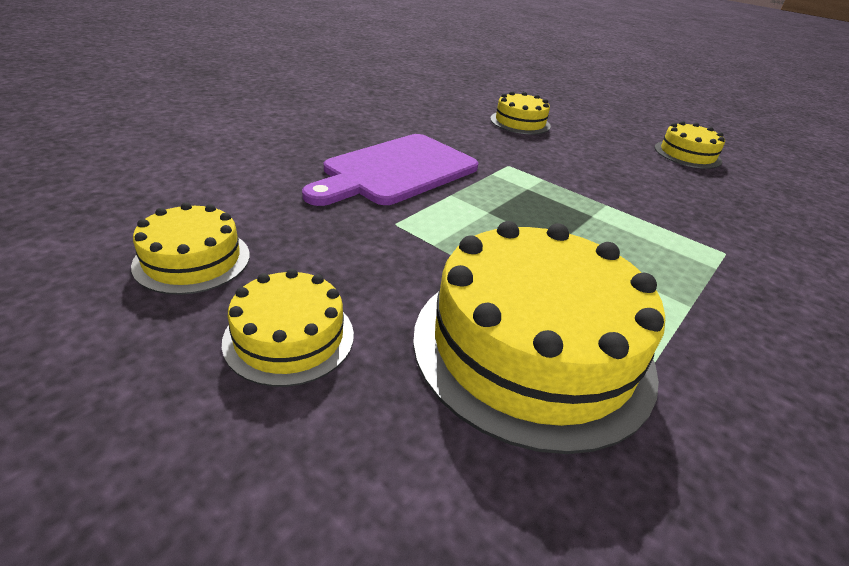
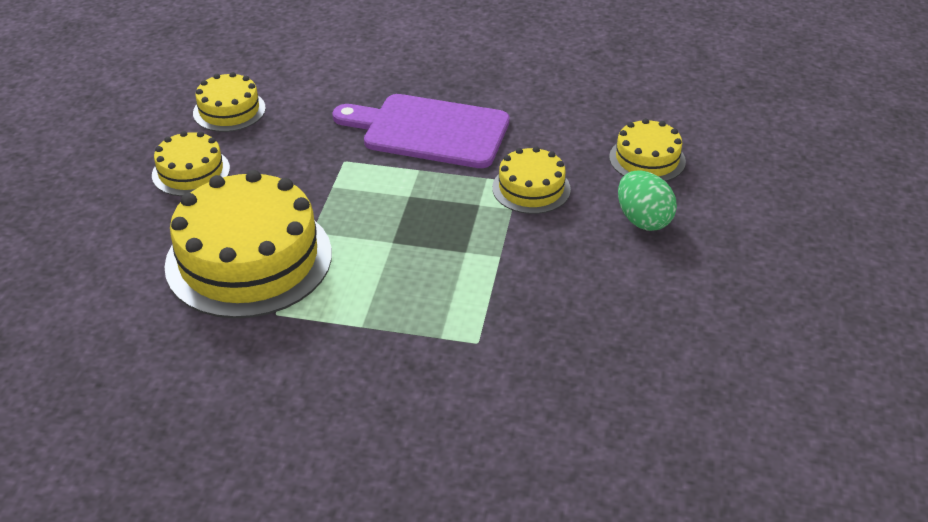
camera: 65 degrees right, 5 degrees up
yellow cake [655,121,725,169] -> yellow cake moved to [492,146,571,214]
none -> green egg [618,170,677,231]

